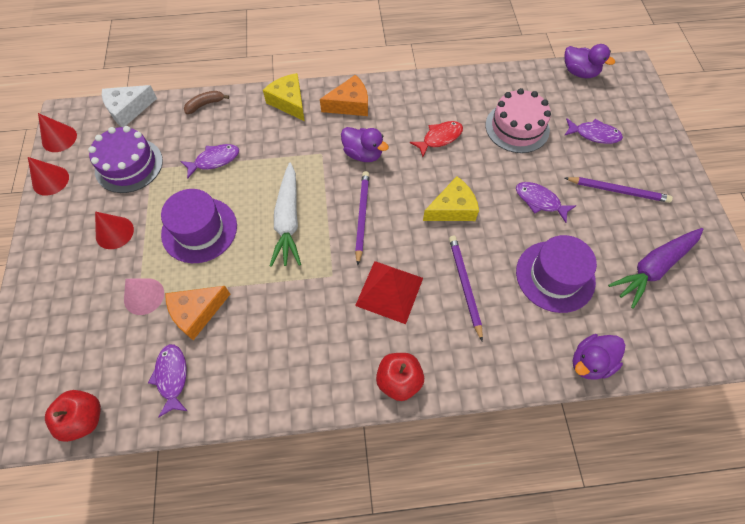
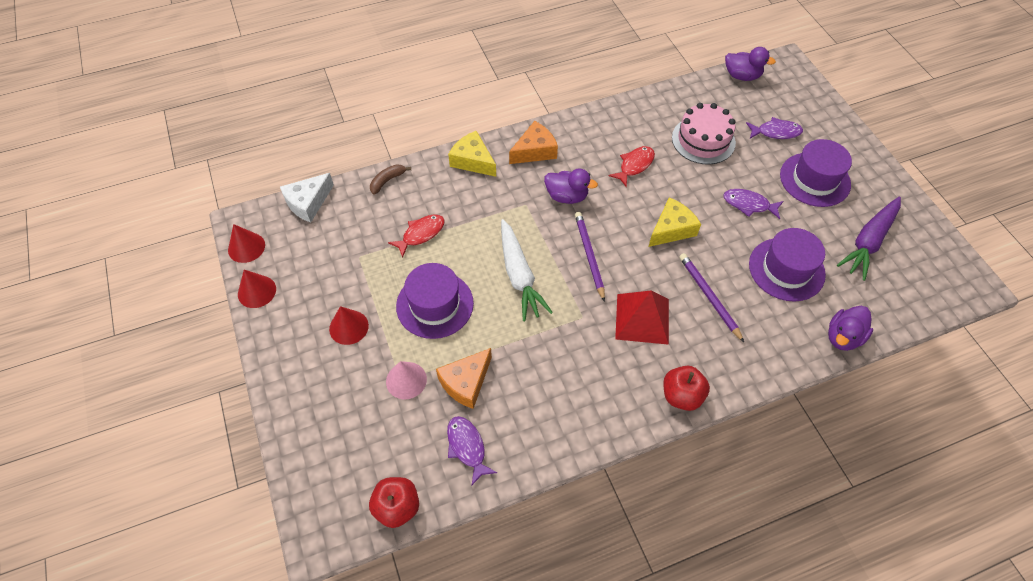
camera: 15 degrees left, 5 degrees down
purple cake [88,126,163,193] -> none
purple fish [180,144,239,179] -> red fish [388,214,445,258]
purple pencil [565,177,673,203] -> purple hat [780,139,852,207]

